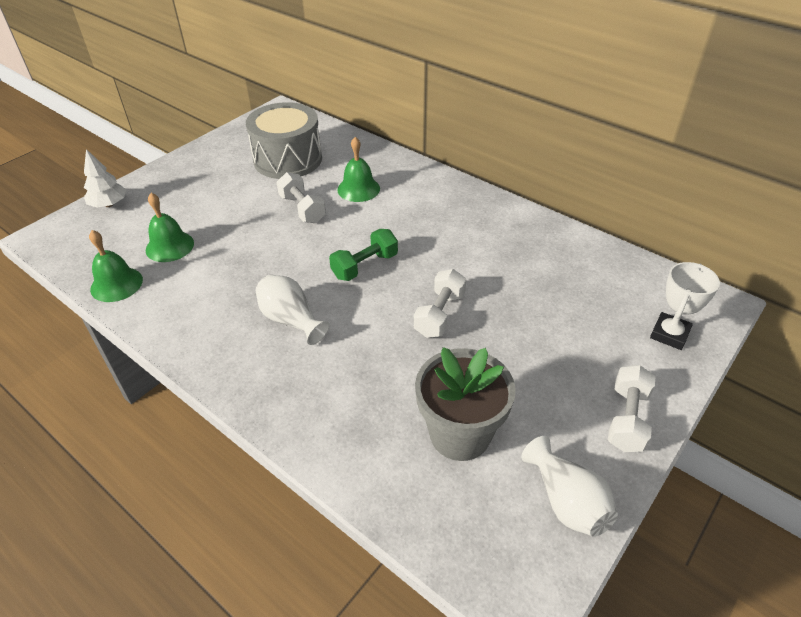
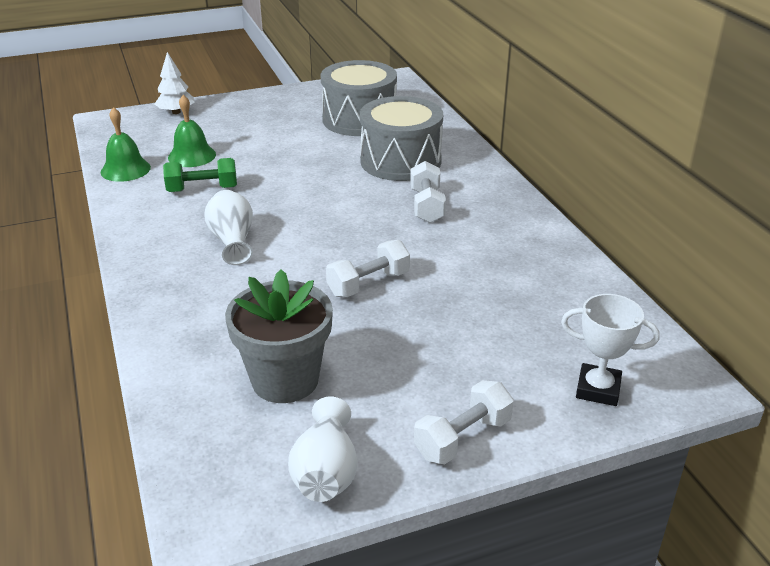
camera: 30 degrees right, 10 degrees down
white dumbbell [276,172,326,223] -> white dumbbell moved to [410,161,446,223]
green dumbbell [329,229,398,281] -> green dumbbell moved to [163,158,237,192]
green bell [337,137,380,202] -> grey drum [360,96,443,181]
white trophy [650,262,720,350] -> white trophy turned 45 degrees clockwise [561,294,660,406]

